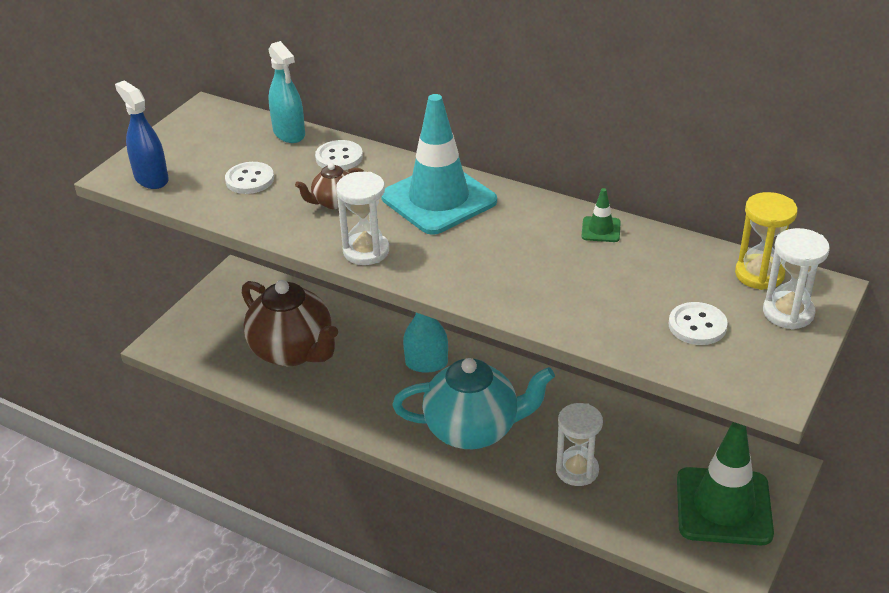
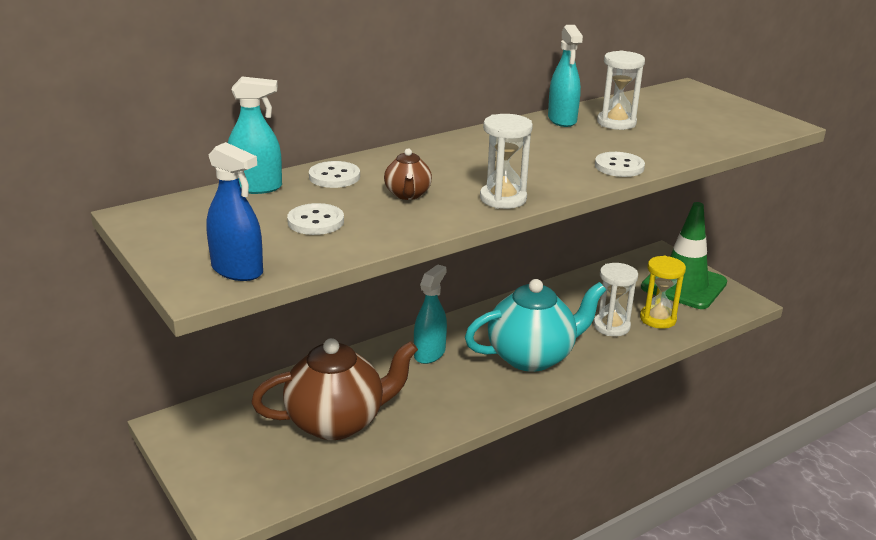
camera: 65 degrees left, 10 degrees down
blue spray bottle [115,81,169,189] -> blue spray bottle turned 135 degrees counterclockwise [206,142,263,281]
turquoise traffic cone [381,94,497,235] -> none
turquoise teapot [392,358,555,449] -> turquoise teapot turned 45 degrees clockwise [465,279,606,372]
green traffic cone [581,188,621,242] -> turquoise spray bottle [548,25,583,127]
white button [669,302,728,345] -> white button moved to [595,152,645,177]
yellow hourglass [735,192,798,290] -> yellow hourglass moved to [640,256,686,329]
white hourglass [763,228,830,329] -> white hourglass moved to [597,51,645,130]

